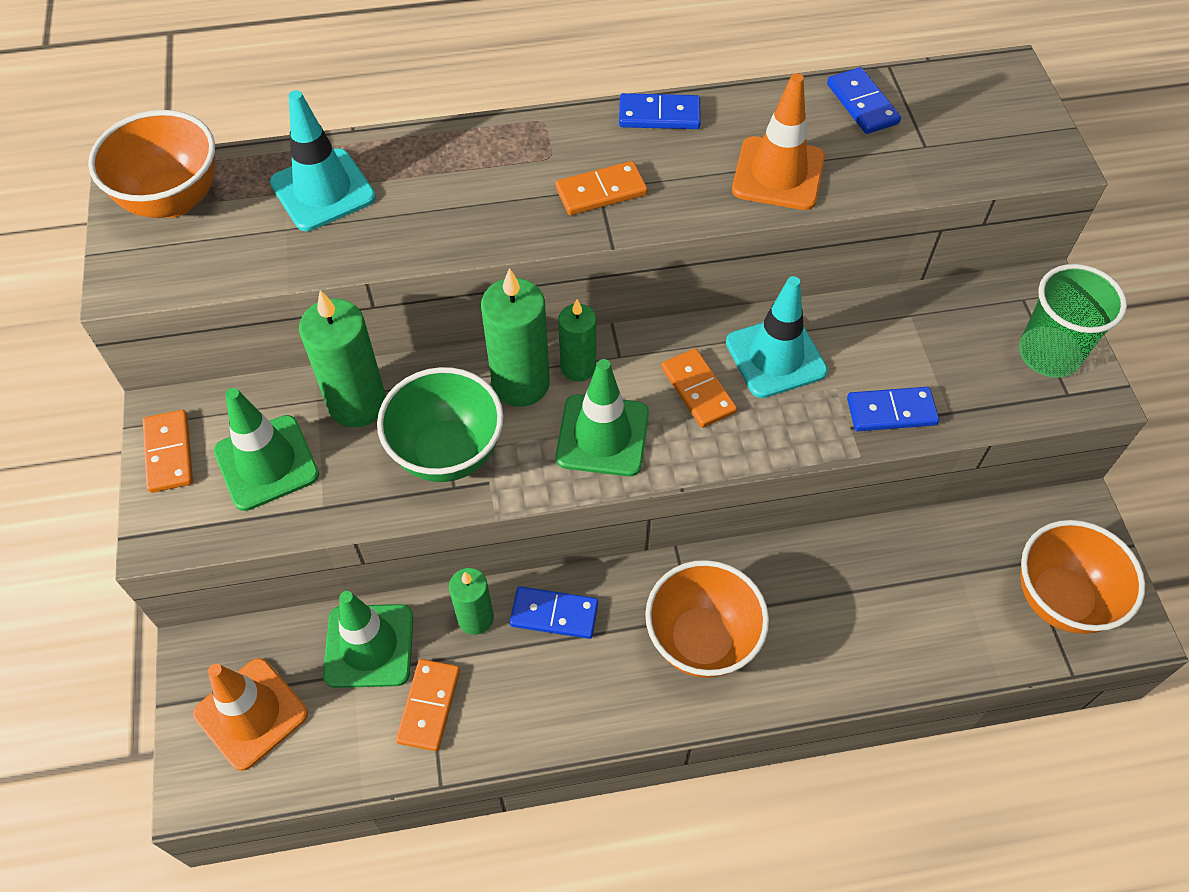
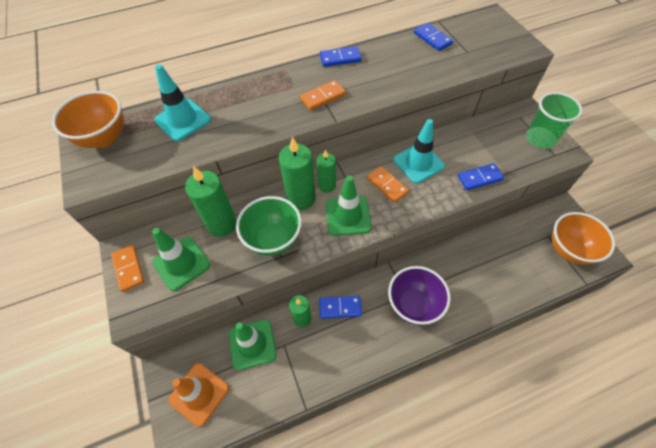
camera: 10 degrees left, 0 degrees up
orange domino [396,659,460,751] -> none
orange bowl [645,560,769,678] -> purple bowl [388,266,451,325]
orange traffic cone [732,73,825,210] -> none

